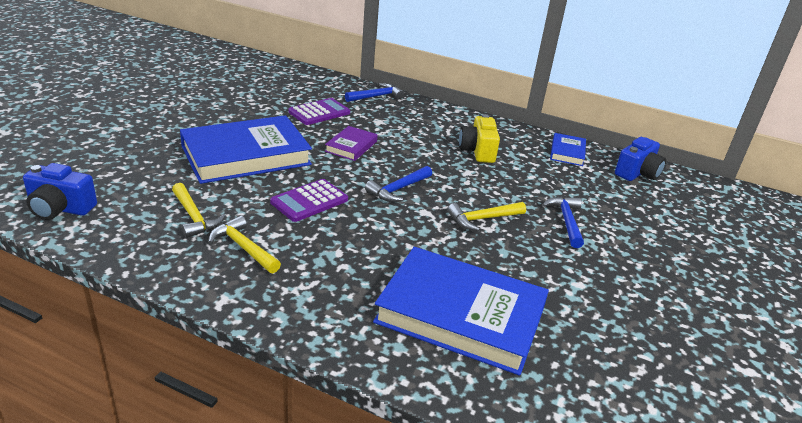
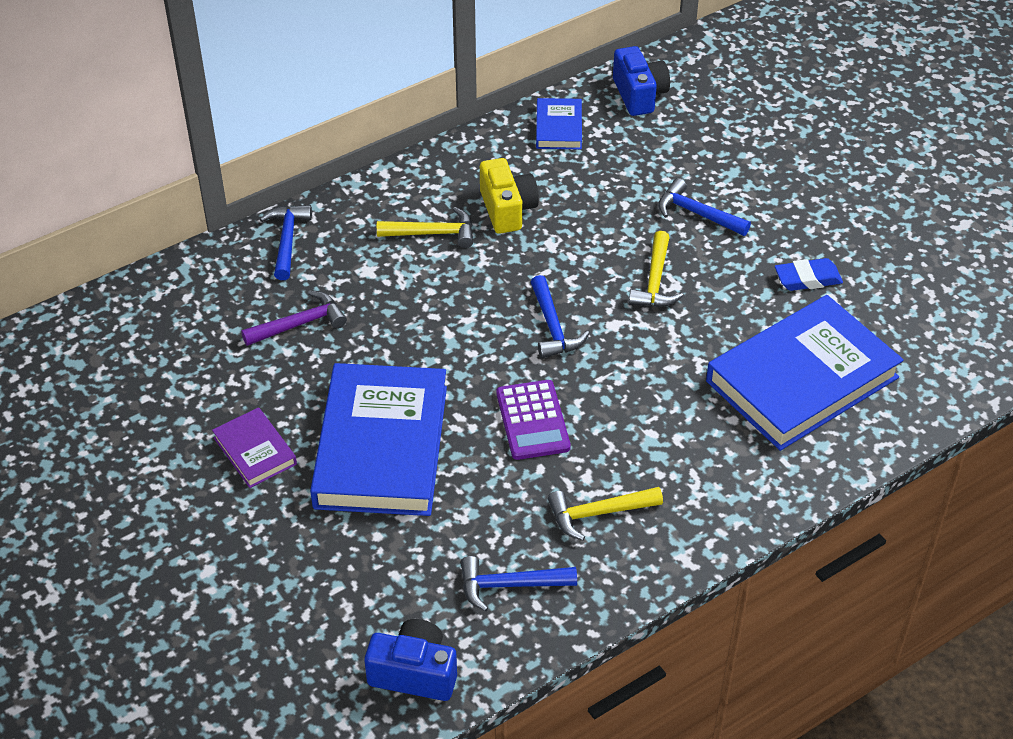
camera: 55 degrees left, 15 degrees up
blue camera [23,163,97,220] -> blue camera turned 120 degrees counterclockwise [364,619,457,701]
yellow hammer [172,183,225,238] -> yellow hammer moved to [377,207,473,248]
purple calculator [288,98,350,125] -> purple hammer [241,291,347,346]
purple book [325,126,378,161] -> purple book moved to [212,407,297,488]
yellow camera [459,114,500,163] -> yellow camera turned 135 degrees counterclockwise [480,158,539,234]
blue book [550,133,586,166] -> blue book turned 45 degrees clockwise [536,98,582,149]
none -> blue hammer [461,556,577,612]
none -> blue eraser [775,258,843,291]

